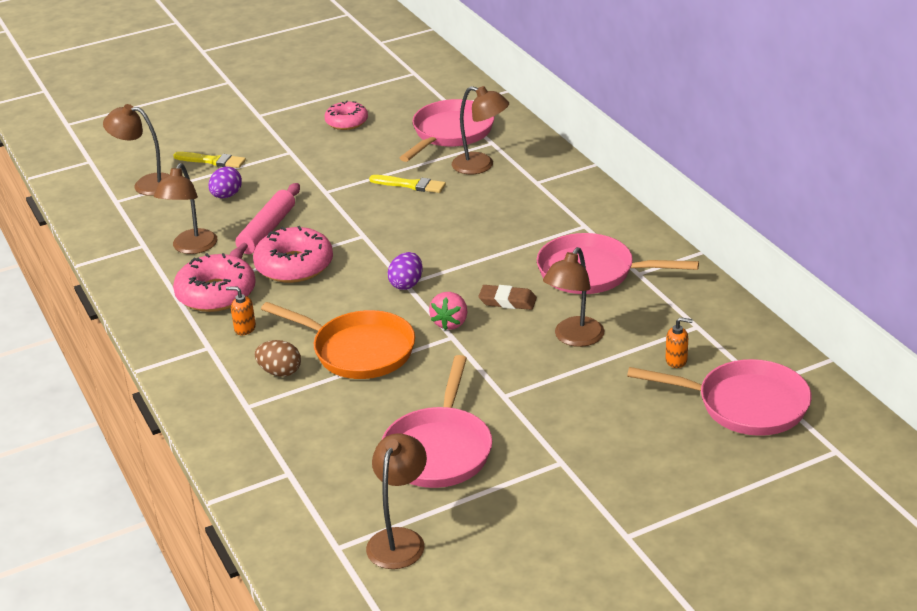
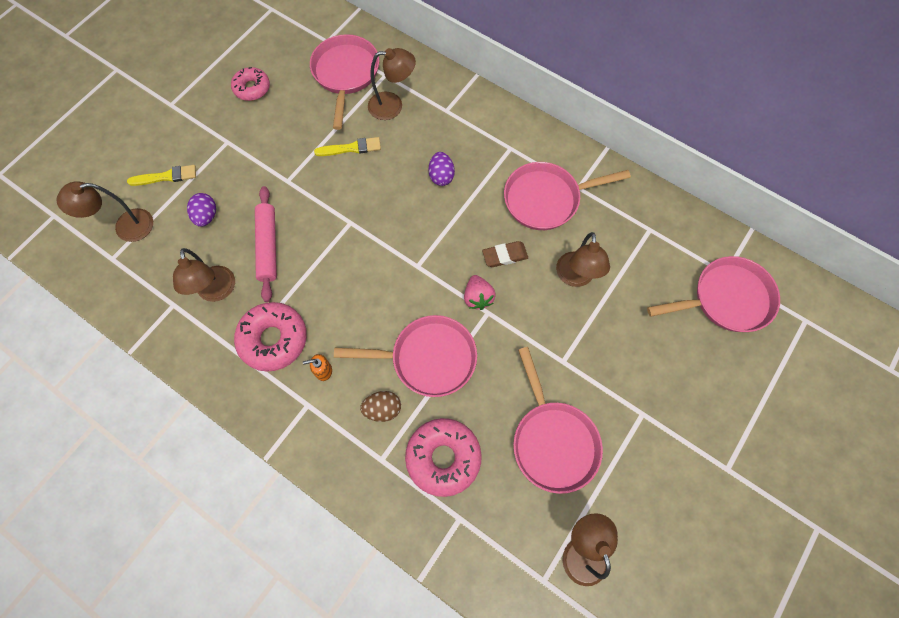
camera: 30 degrees left, 35 degrees up
pink donut [253,226,333,283] -> pink donut moved to [405,418,482,497]
orange pan [261,302,415,379] -> pink pan [334,315,477,397]
purple egg [388,252,423,290] -> purple egg moved to [428,152,455,186]
orange soap dispenser [666,317,693,368] -> none

